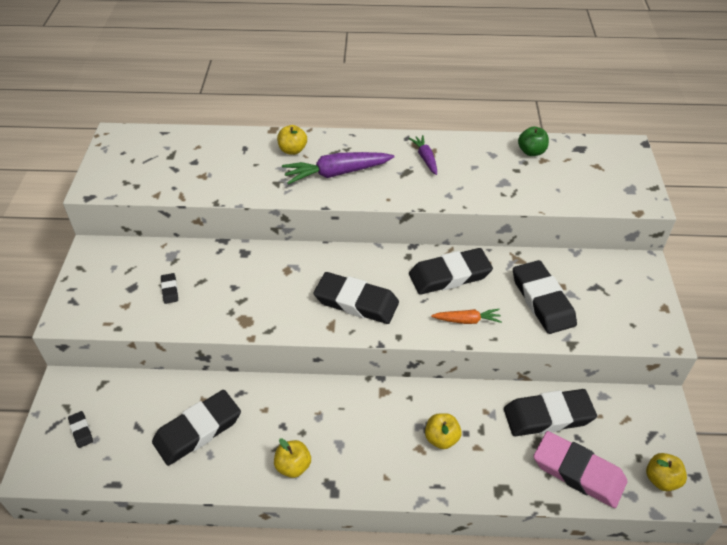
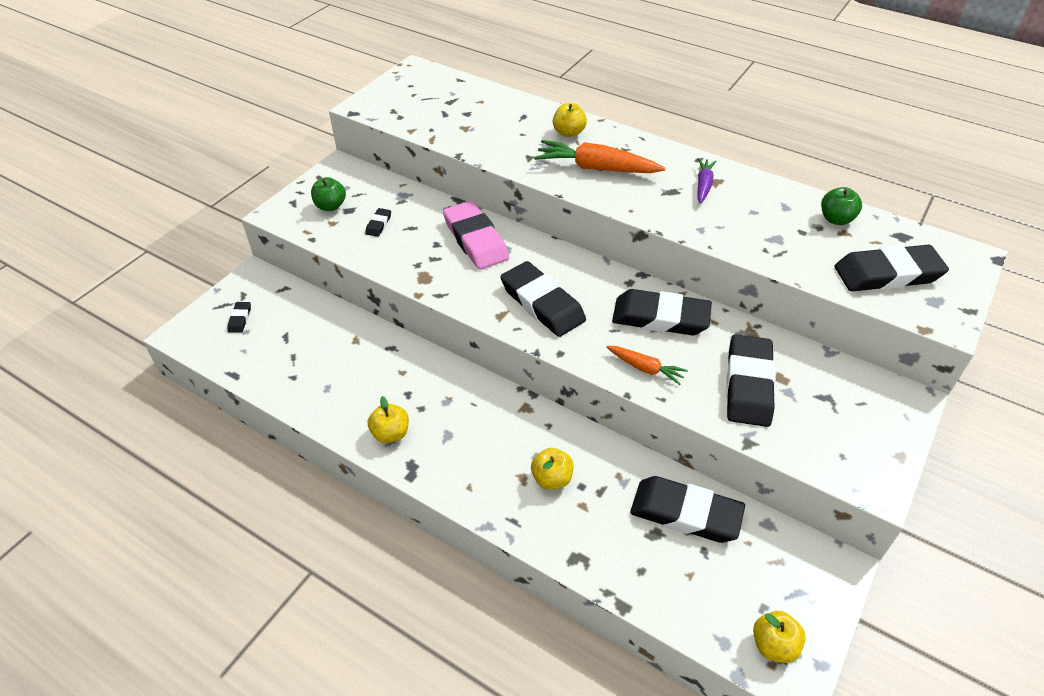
camera: 30 degrees right, 0 degrees up
black eraser [152,390,241,466] -> black eraser moved to [835,245,949,291]
purple carrot [282,152,394,185] -> orange carrot [534,140,665,173]
pink eraser [533,431,627,508] -> pink eraser moved to [443,201,509,269]
none -> green apple [311,177,346,211]

